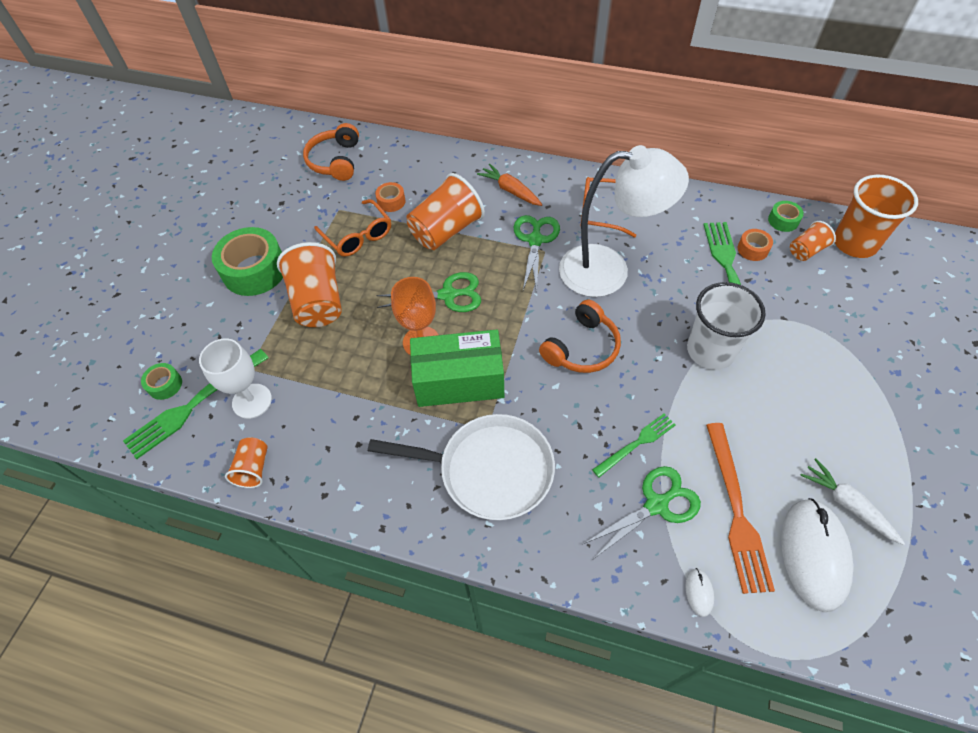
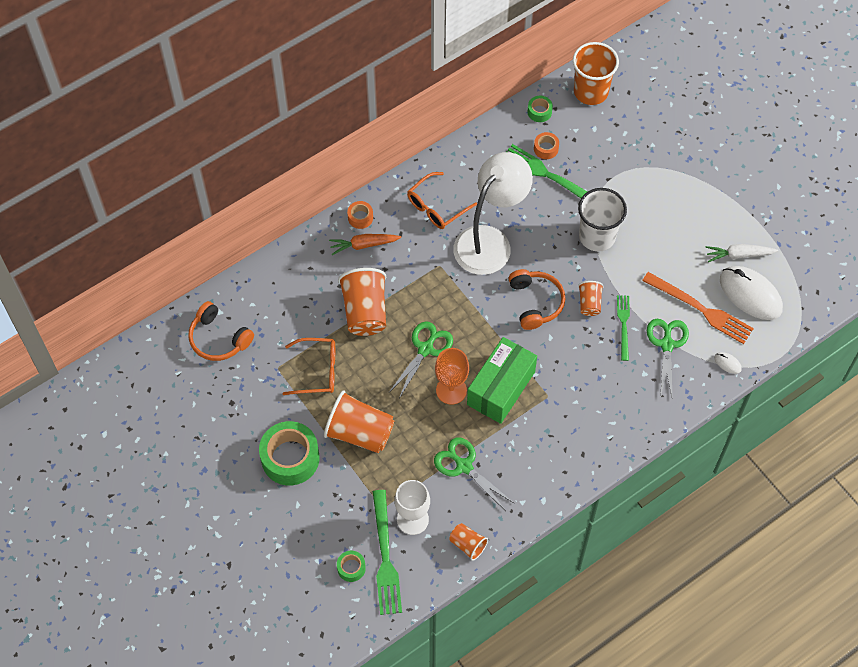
camera: 55 degrees left, 5 degrees up
white pan [368,414,555,520] -> none
orange tape [375,182,406,212] -> orange tape moved to [347,201,373,229]
green scissors [514,215,560,293] -> green scissors moved to [434,438,514,511]
orange cup [790,221,836,261] -> orange cup moved to [578,281,604,316]

